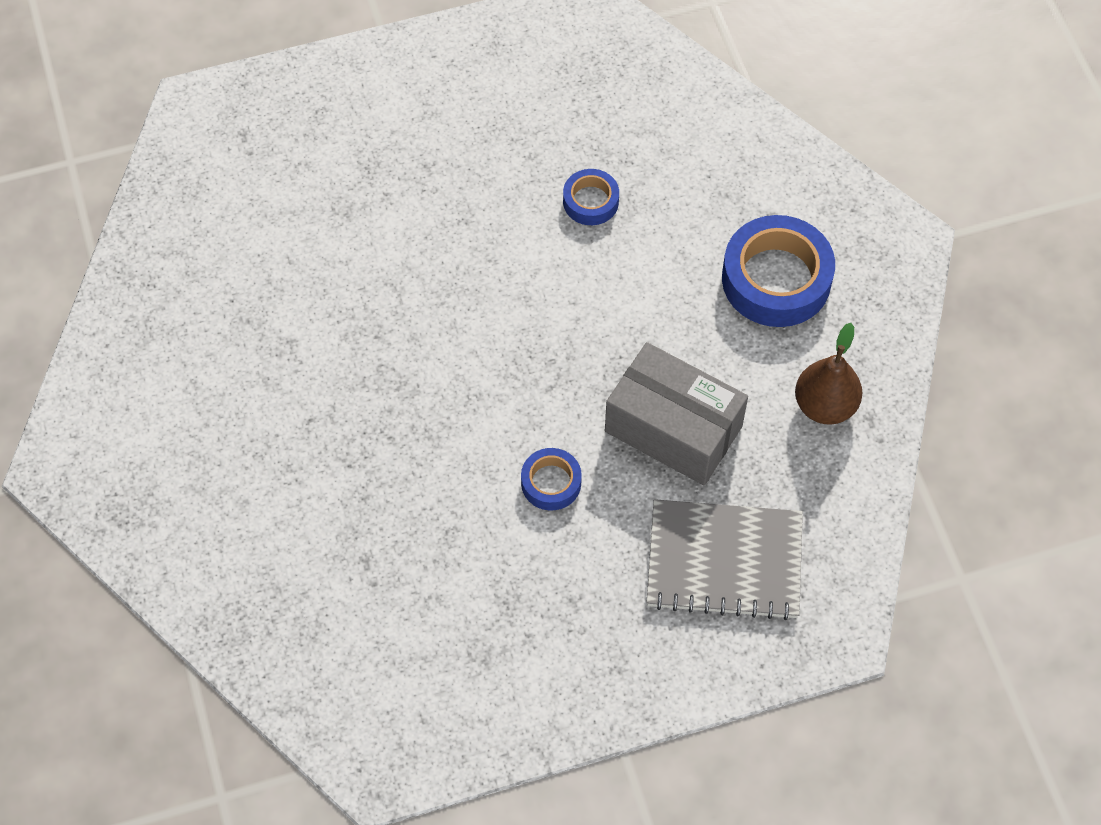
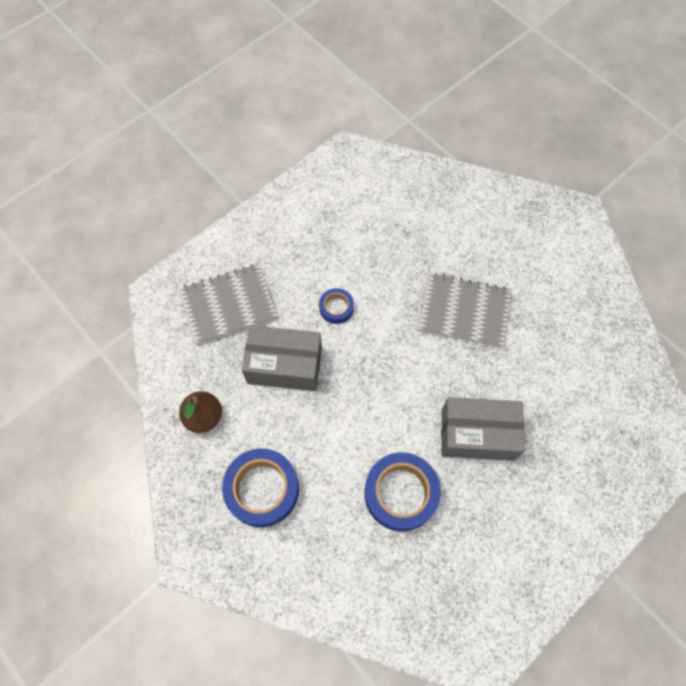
camera: 155 degrees right, 5 degrees up
blue tape [563,169,619,225] -> blue tape [364,452,441,531], size x1.91
none -> grey notebook [418,273,511,348]
none -> grey box [441,397,525,461]

